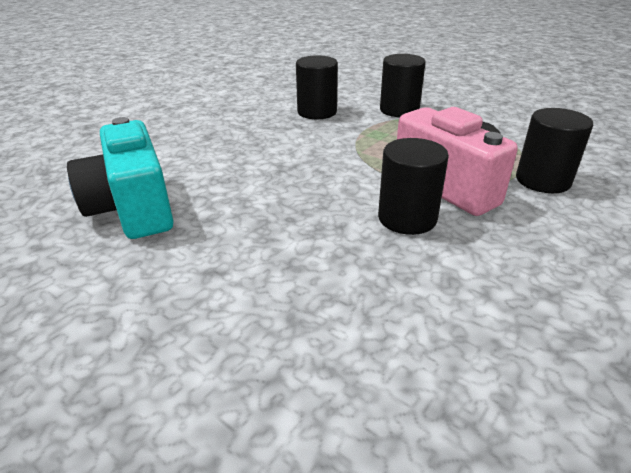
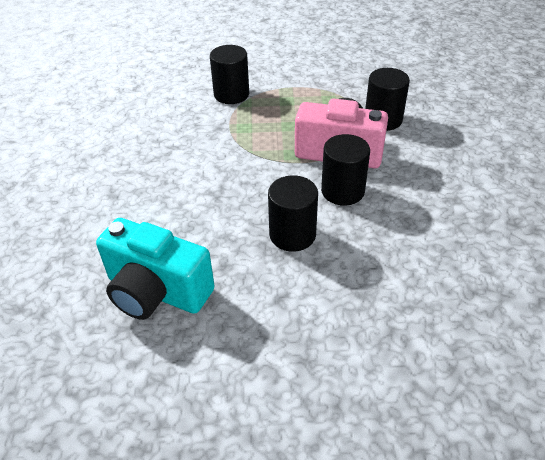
camera: 40 degrees left, 10 degrees up
black cylinder [296,55,338,119] -> black cylinder moved to [268,175,318,252]

